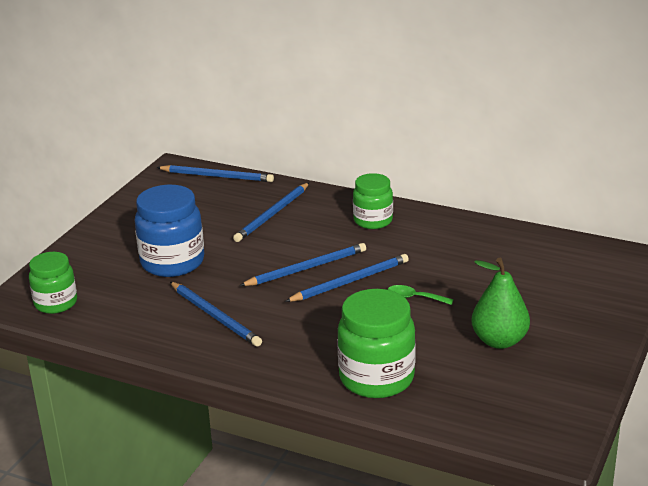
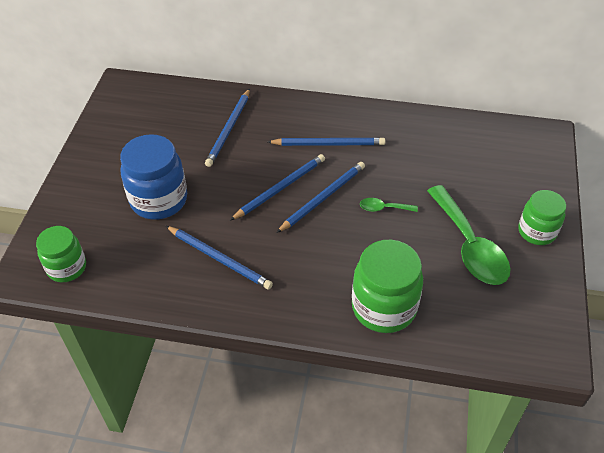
camera: 15 degrees left, 20 degrees up
blue pencil [157,165,274,182] -> blue pencil moved to [268,138,385,146]
green jar [353,173,393,229] -> green jar moved to [518,190,566,245]
green pear [471,258,530,349] -> green spoon [427,185,511,285]

